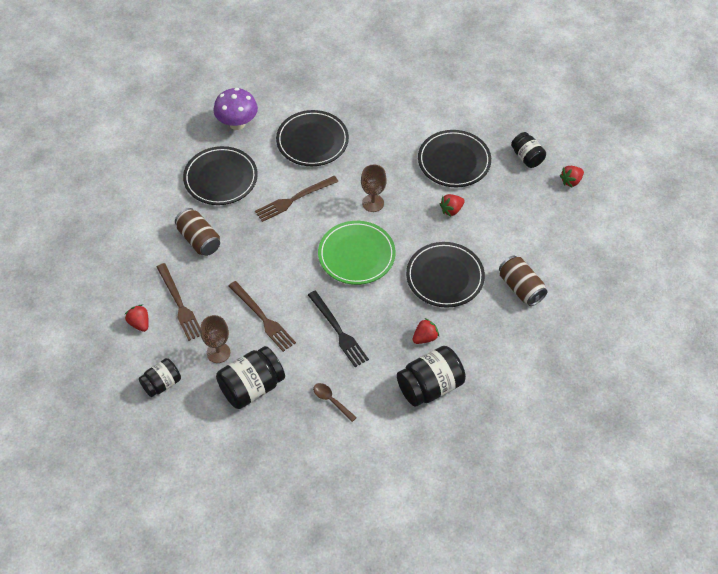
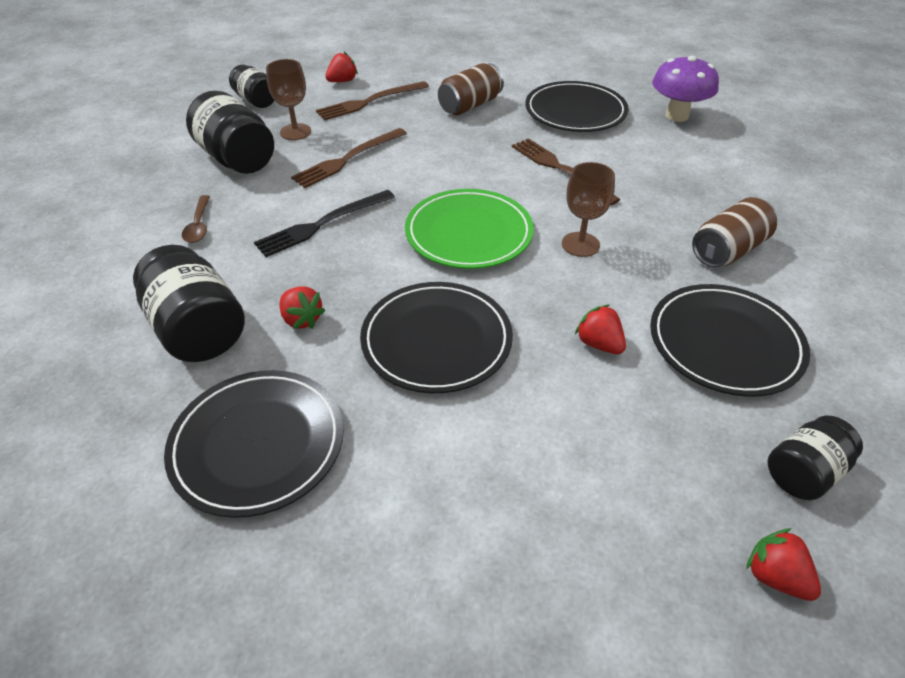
camera: 85 degrees right, 10 degrees down
black plate [276,110,349,166] -> black plate moved to [164,370,344,518]
brown spoon [313,383,357,422] -> brown spoon turned 135 degrees clockwise [182,195,210,243]
brown can [499,256,548,306] -> brown can moved to [692,197,777,268]

